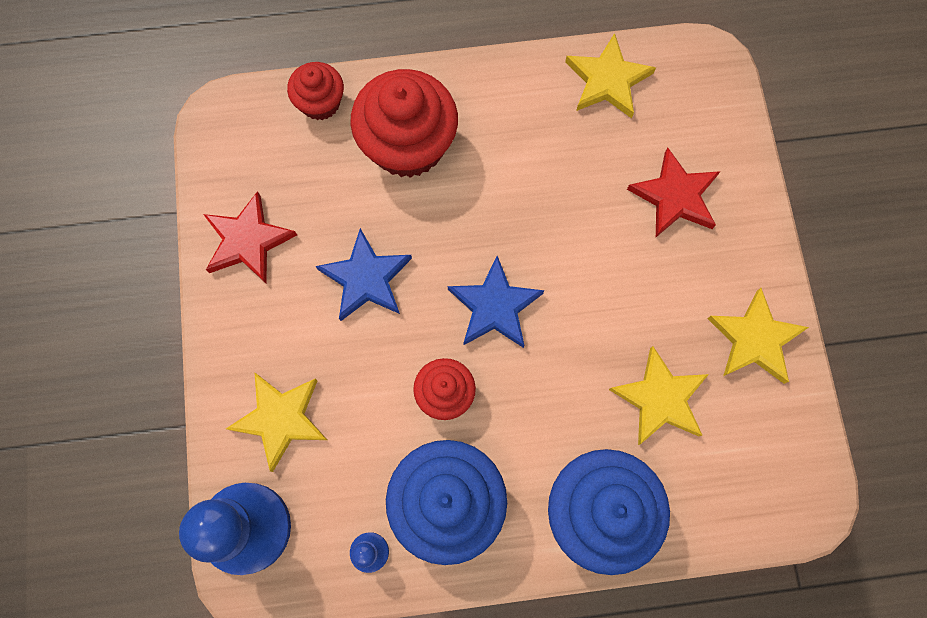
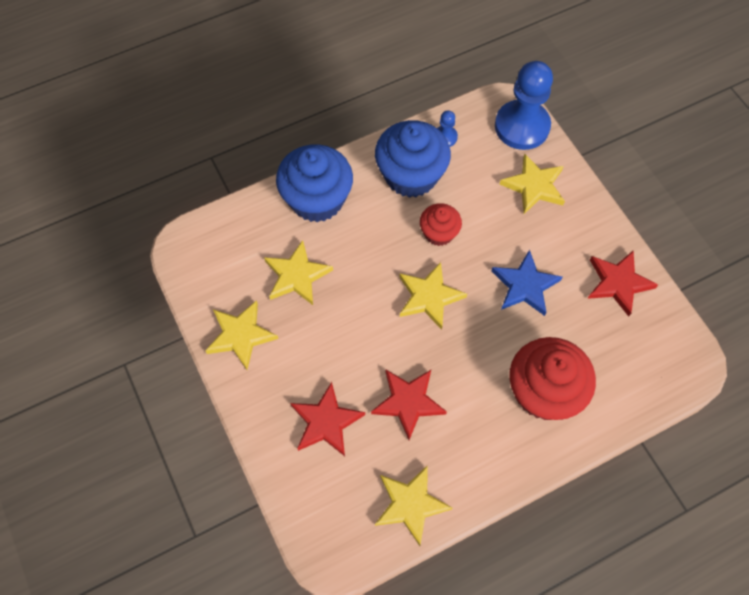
camera: 160 degrees right, 10 degrees down
red cupcake [287,62,344,120] -> none
blue star [448,256,544,348] -> yellow star [400,262,467,330]
none -> red star [371,370,447,440]

